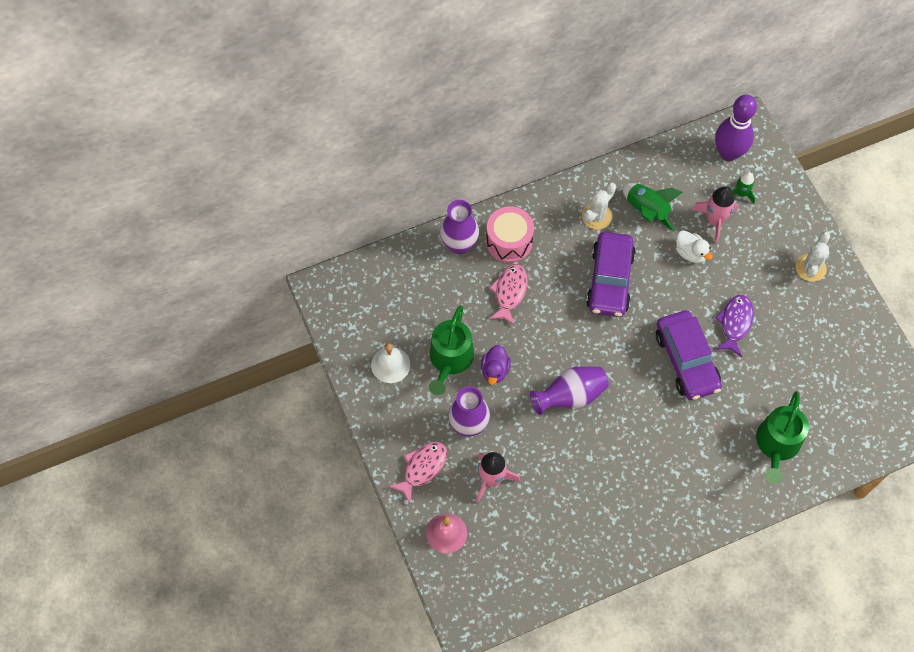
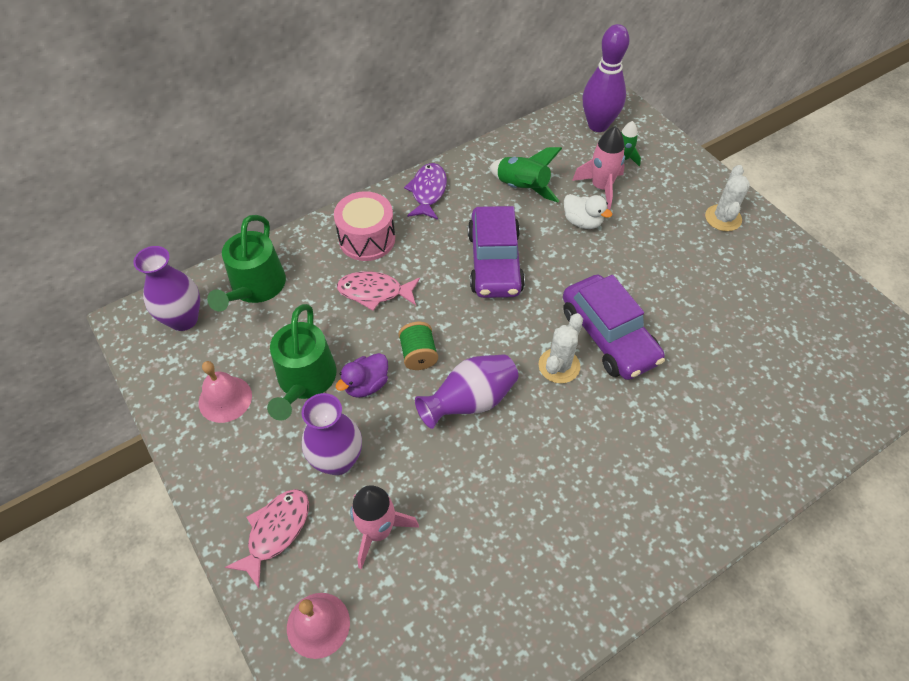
camera: 10 degrees left, 10 degrees down
white bell [371,343,410,383] -> pink bell [199,361,252,423]
purple vase [440,200,479,254] -> purple vase moved to [134,246,200,331]
purple duck [481,345,511,385] -> purple duck turned 45 degrees clockwise [336,353,388,398]
pink fish [489,264,528,325] -> pink fish turned 90 degrees counterclockwise [337,271,420,311]
white cactus [582,182,616,230] -> white cactus moved to [539,313,583,383]
purple fish [715,295,754,357] -> purple fish moved to [404,163,447,220]
green watering can [756,391,809,484] -> green watering can moved to [207,215,286,312]
none -> green spool [398,322,438,370]

